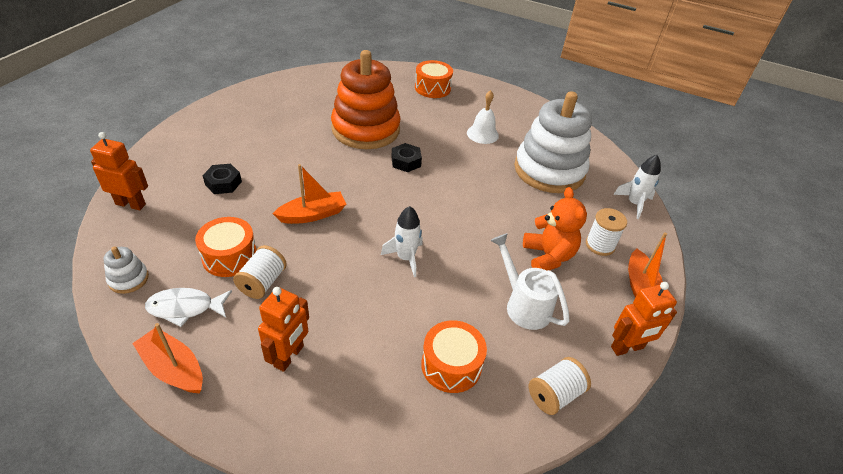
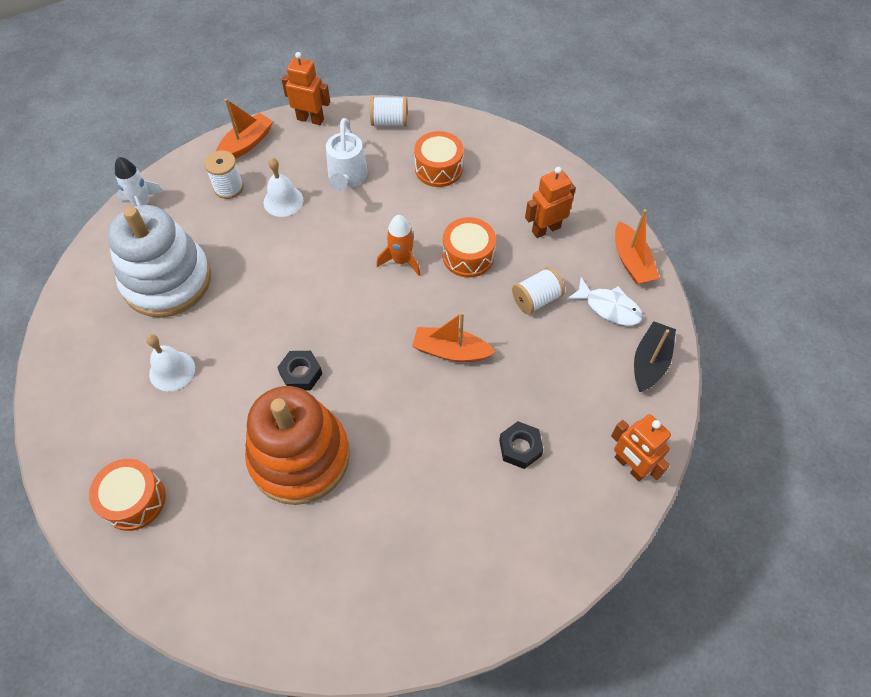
camera: 140 degrees left, 15 degrees up
white stacking toy [104,246,149,294] -> black boat [634,321,676,392]
orange drum [195,217,257,277] -> orange drum moved to [443,217,496,278]
white rocket [381,206,423,277] -> orange rocket [376,215,421,276]
orange teddy bear [523,187,587,271] -> white bell [264,158,303,217]

